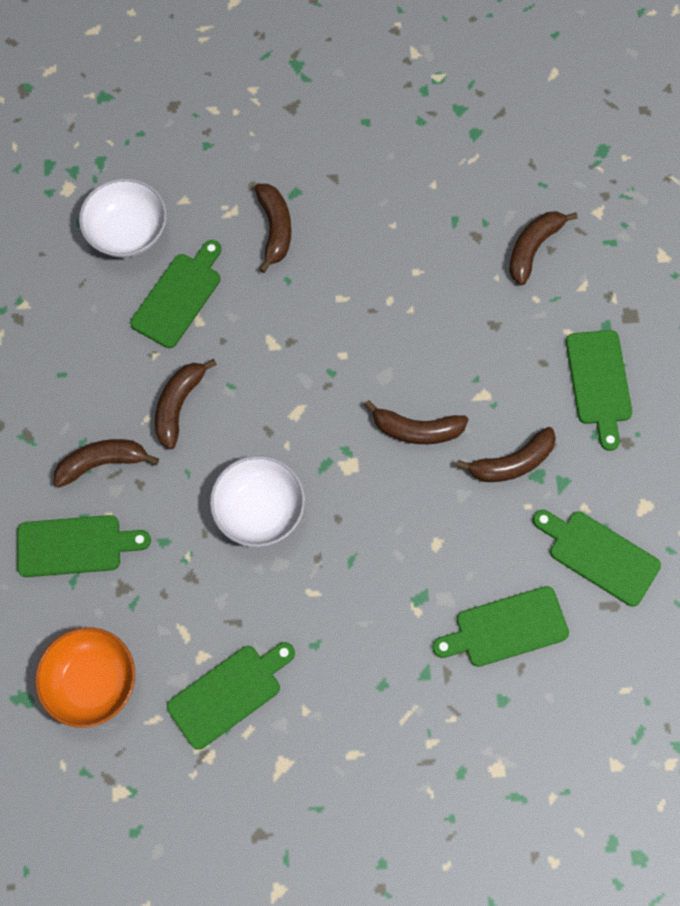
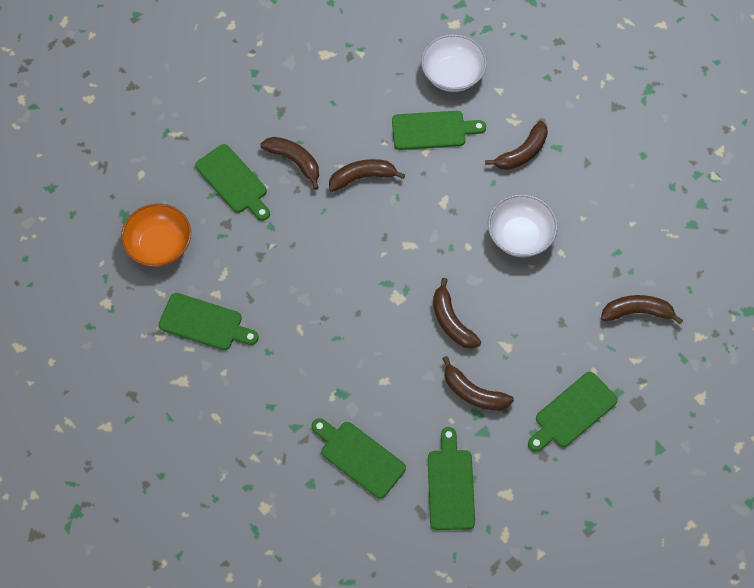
camera: 55 degrees right, 5 degrees down
white bowl [210,456,305,547] -> white bowl moved to [488,194,558,257]

